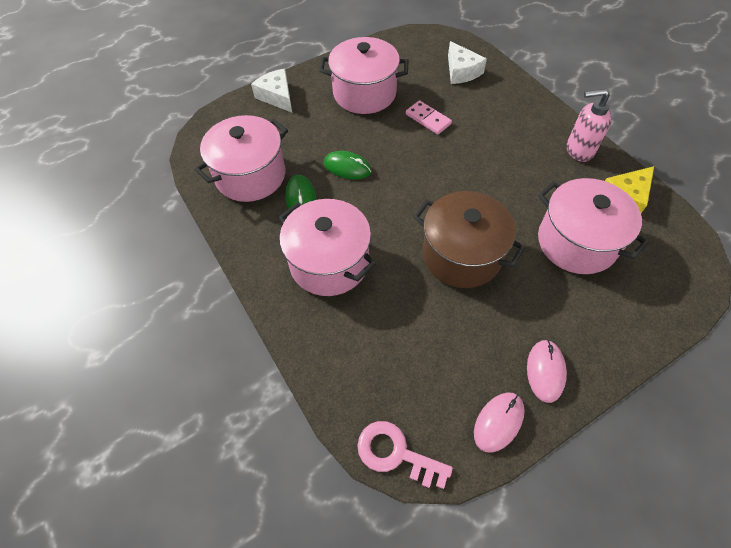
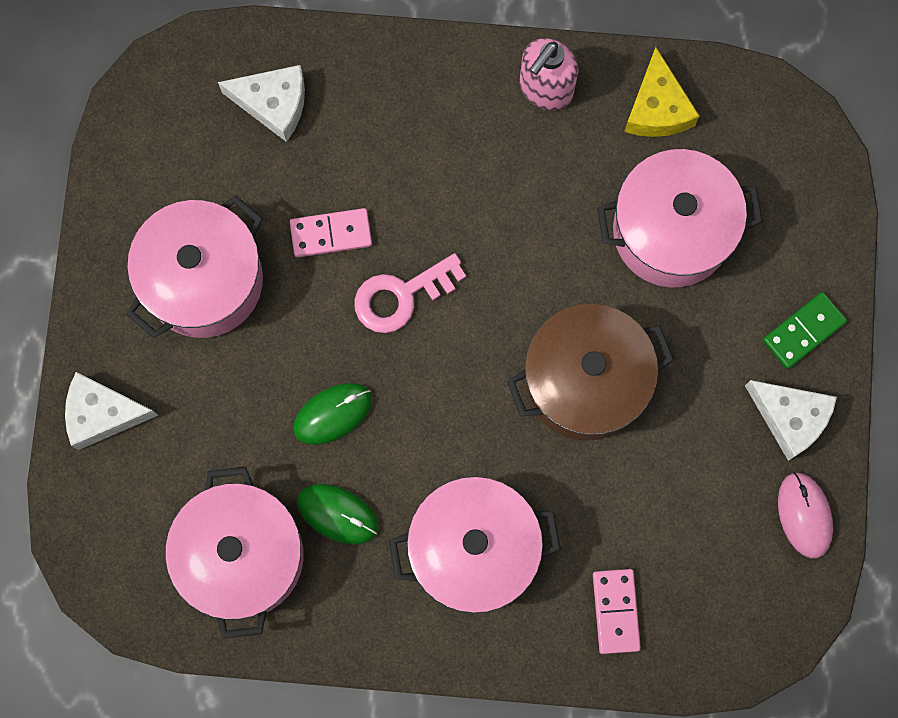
camera: 55 degrees left, 20 degrees up
pink key [357,421,453,489] -> pink key moved to [354,253,466,333]
pink mouse [527,340,567,403] -> white cheese [745,380,837,461]
none -> pink domino [593,569,641,654]
none -> green domino [763,292,847,369]

